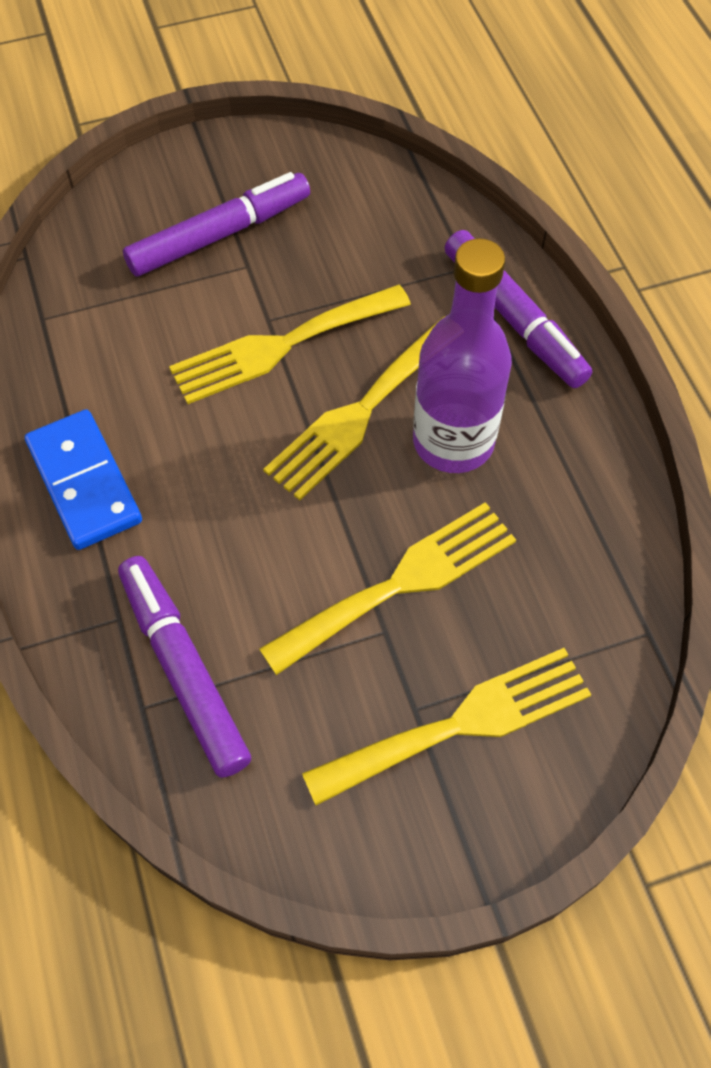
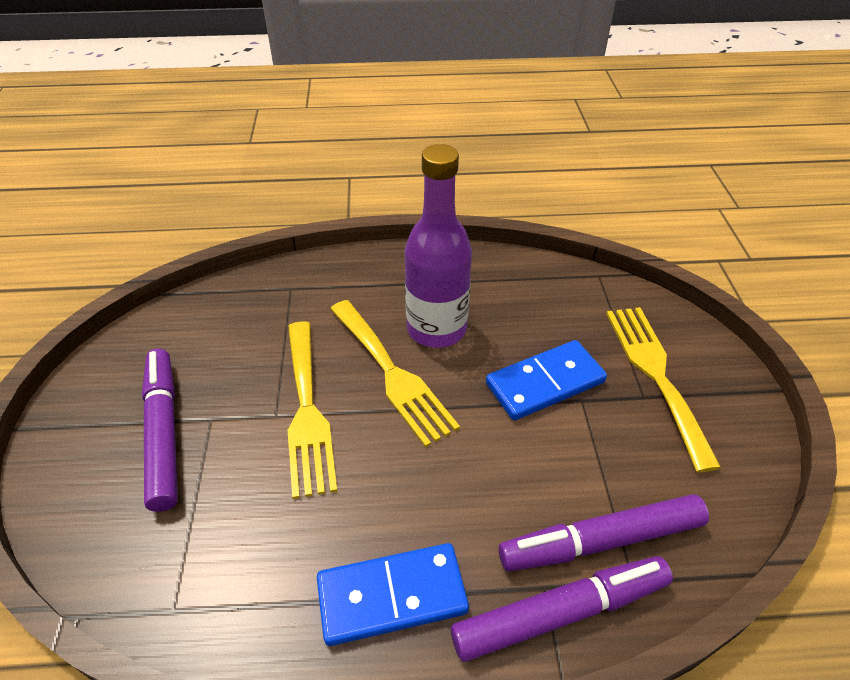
camera: 75 degrees left, 15 degrees down
yellow fork [259,502,516,675] -> blue domino [486,340,607,420]
purple marker [444,230,592,388] -> purple marker moved to [451,556,673,662]

